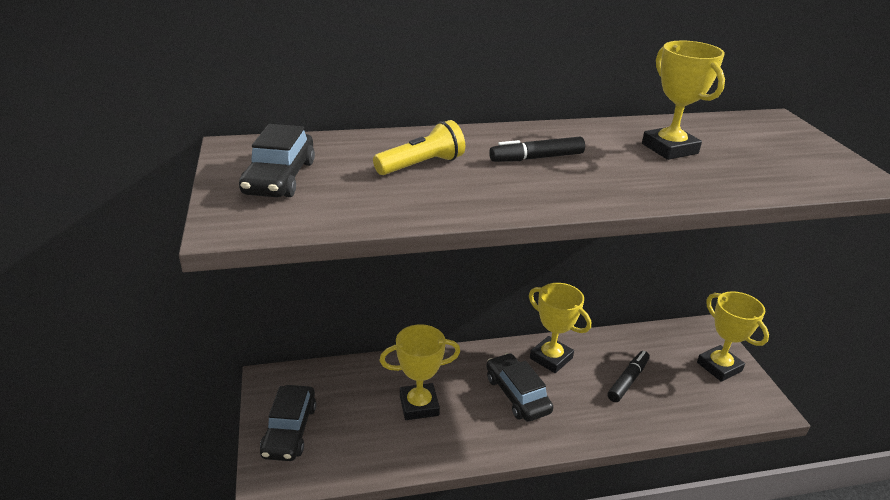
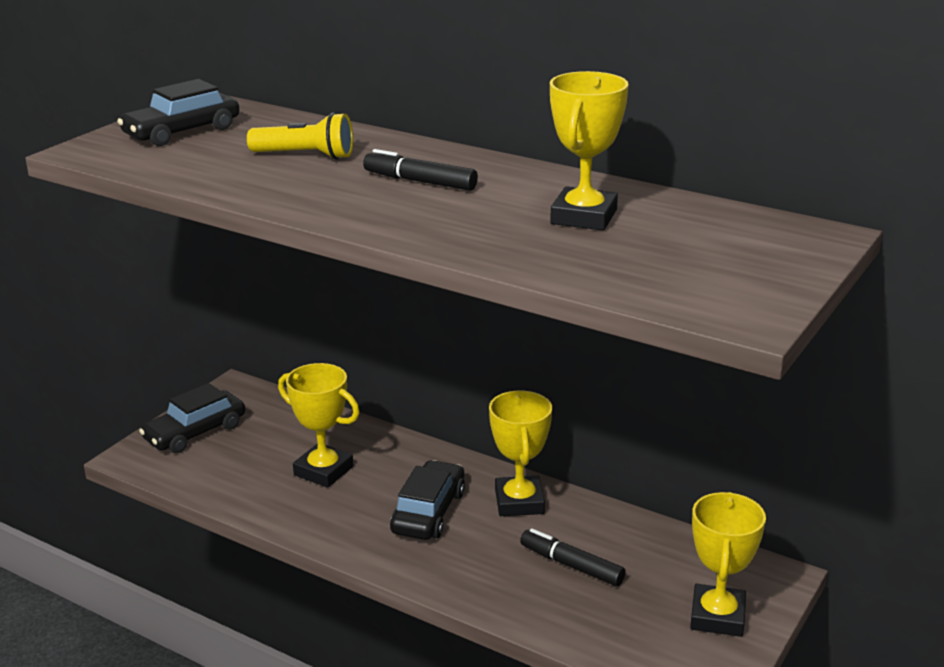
camera: 45 degrees right, 5 degrees down
black marker [607,351,650,402] -> black marker turned 135 degrees counterclockwise [520,528,626,586]

